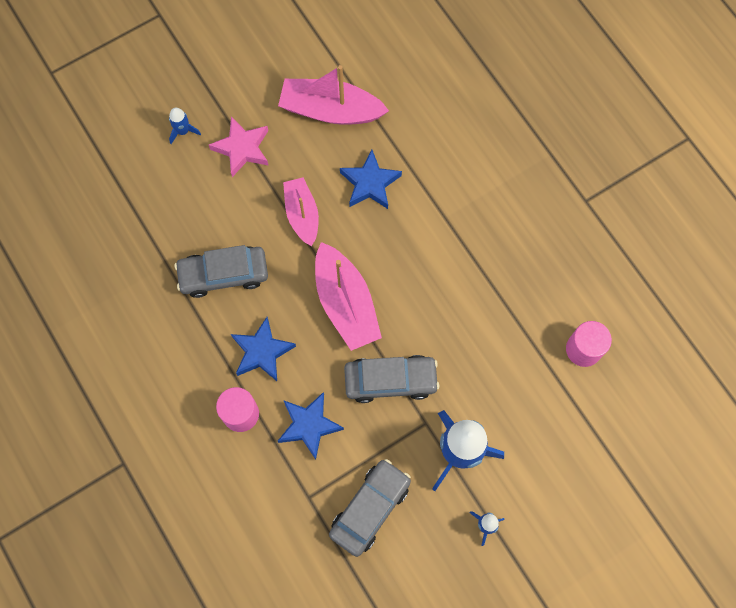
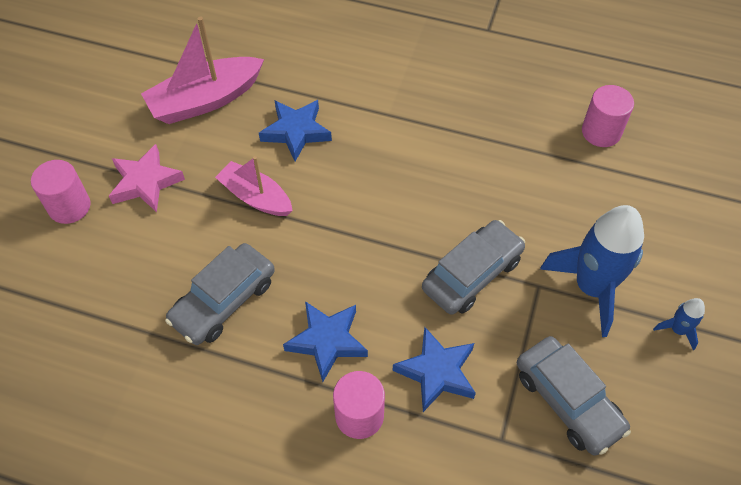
camera: 40 degrees left, 15 degrees down
blue rocket [169,108,201,144] -> pink cylinder [31,160,91,224]
pink boat [315,242,382,351] -> none
grey car [329,459,411,557] -> grey car turned 150 degrees clockwise [517,336,631,456]

